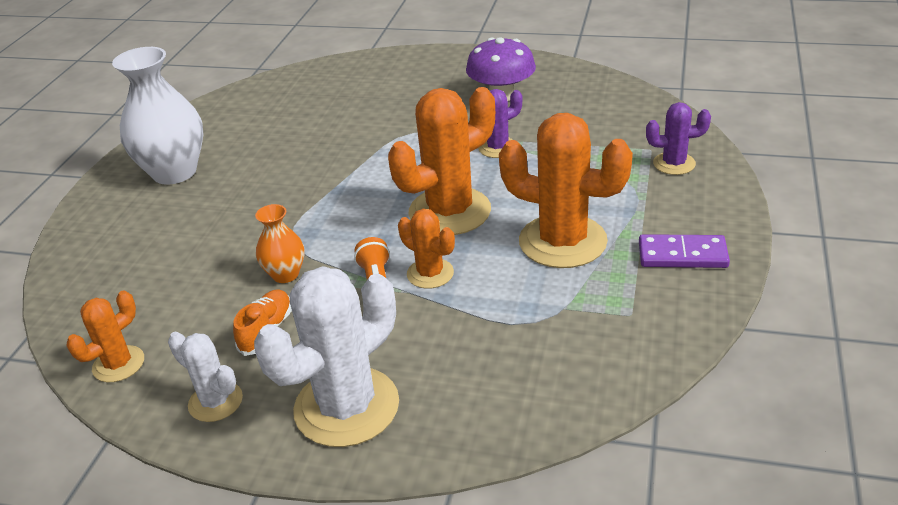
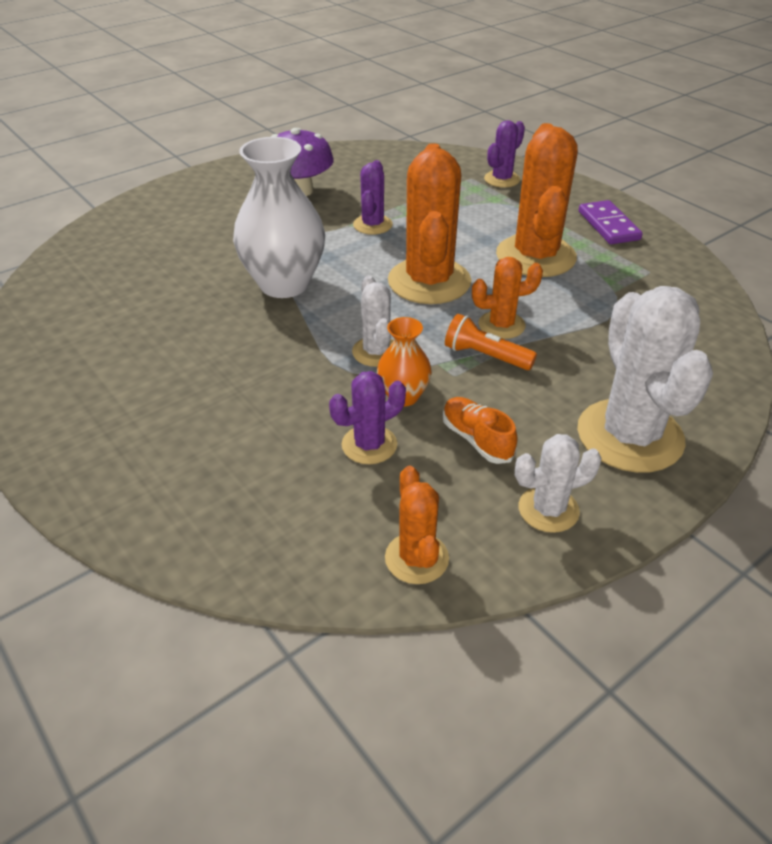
camera: 55 degrees left, 5 degrees up
white vase [112,47,204,185] -> white vase moved to [233,137,325,298]
orange cactus [499,113,633,268] -> orange cactus turned 60 degrees counterclockwise [496,123,578,277]
purple domino [639,234,730,268] -> purple domino turned 60 degrees counterclockwise [579,200,643,244]
none -> purple cactus [329,371,406,464]
none -> white cactus [352,276,394,367]

